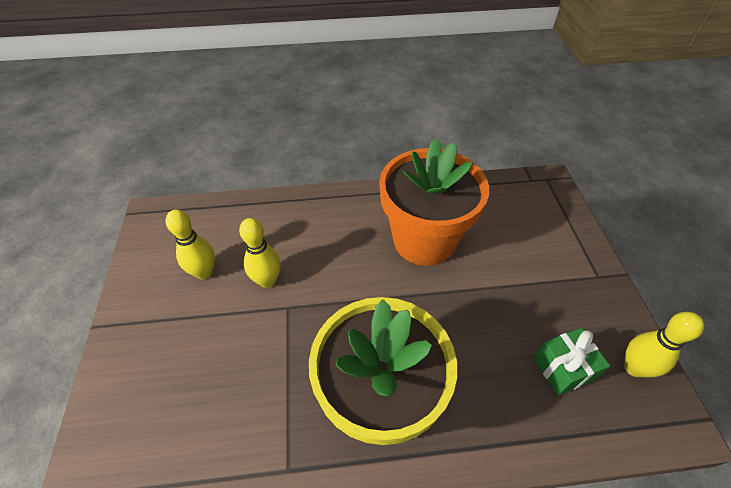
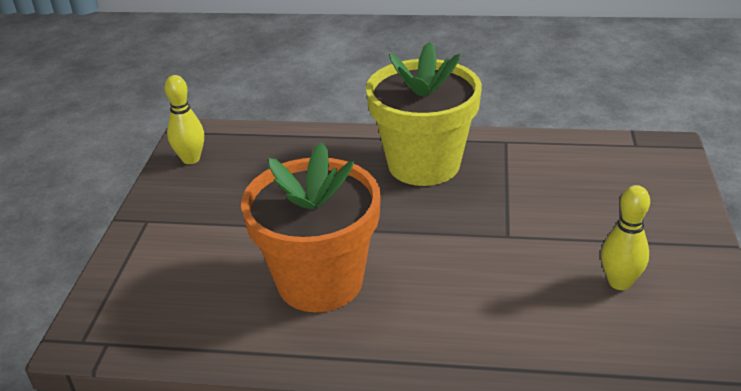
camera: 165 degrees left, 15 degrees down
yellow bowling pin [239,218,281,288] -> none
green gift [533,328,610,396] -> none

